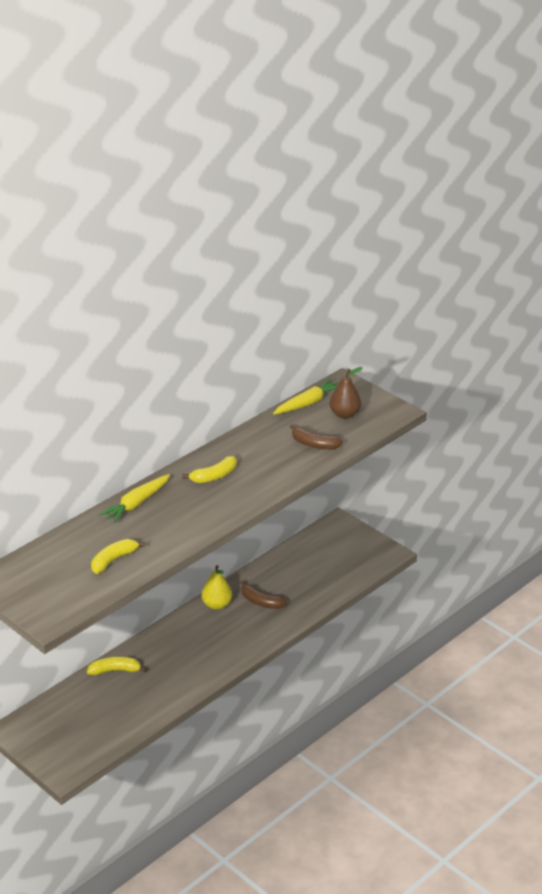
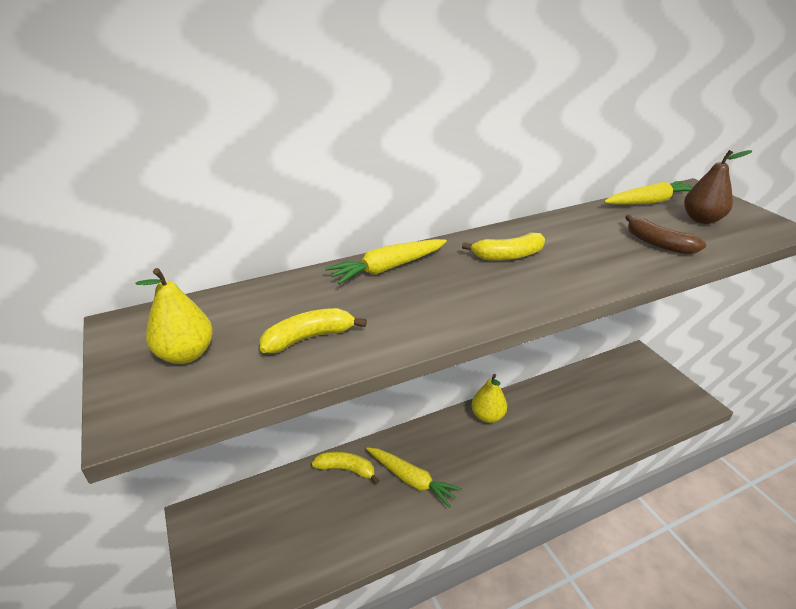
camera: 20 degrees right, 0 degrees up
brown banana [240,580,287,609] -> none
none -> yellow pear [135,268,213,364]
none -> yellow carrot [366,447,462,508]

